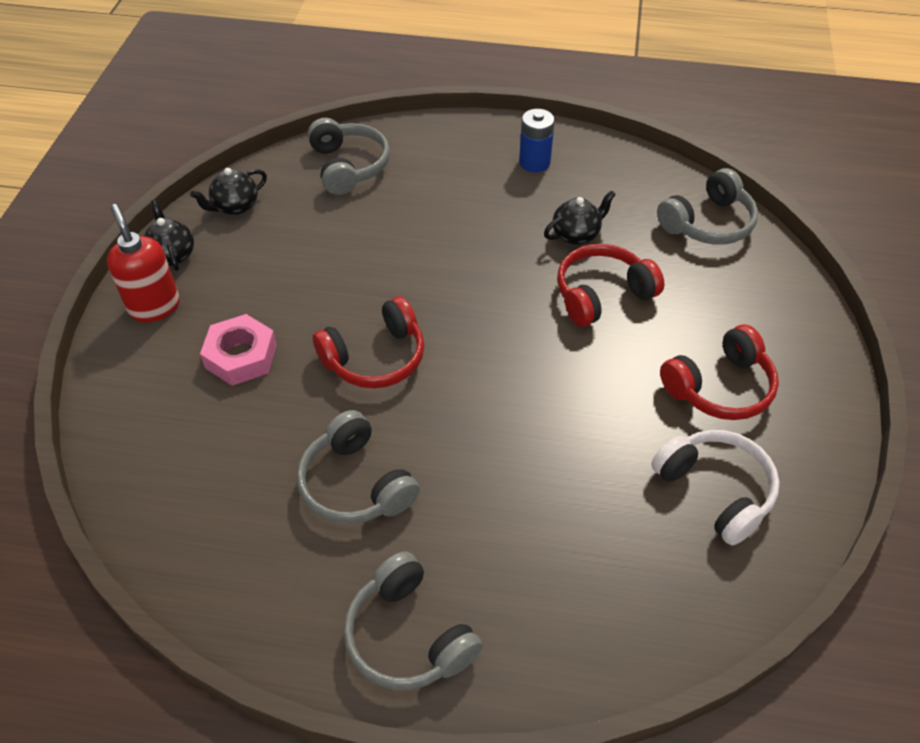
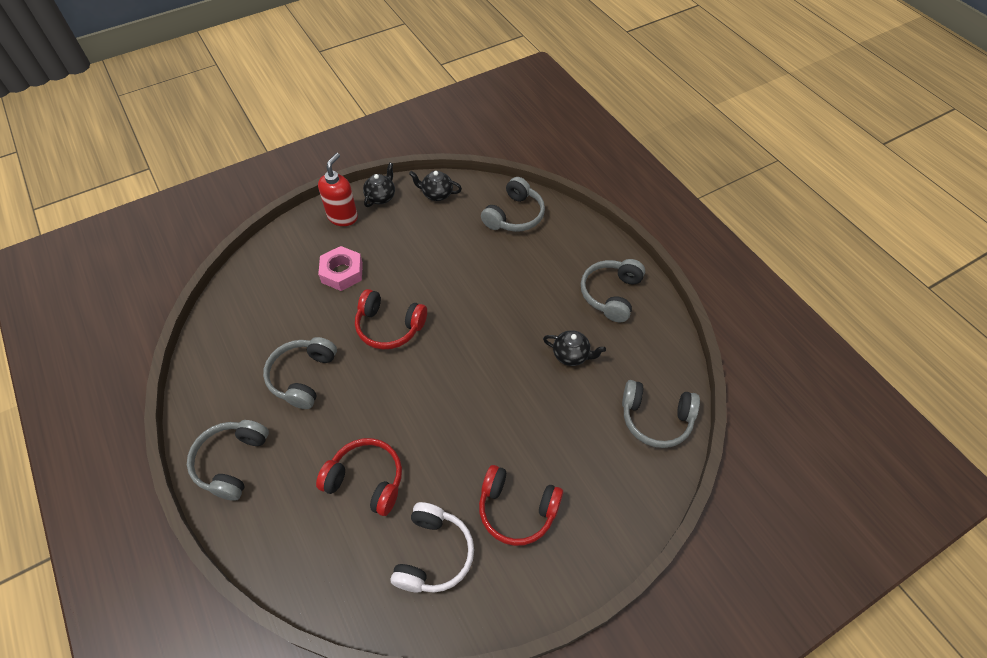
camera: 50 degrees right, 5 degrees up
blue battery [519,109,555,172] -> grey headphones [581,259,645,322]
red headphones [557,244,664,327] -> red headphones moved to [316,438,402,516]

